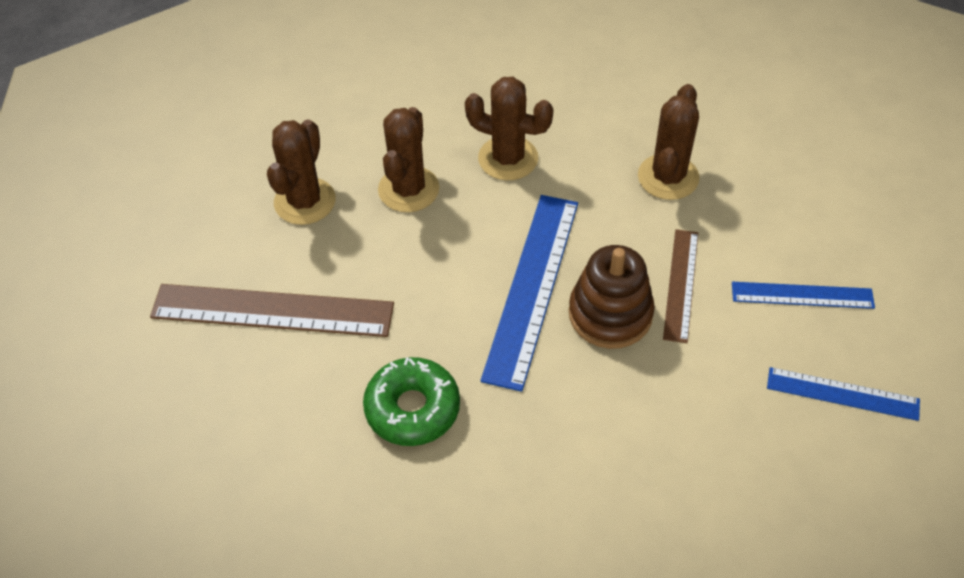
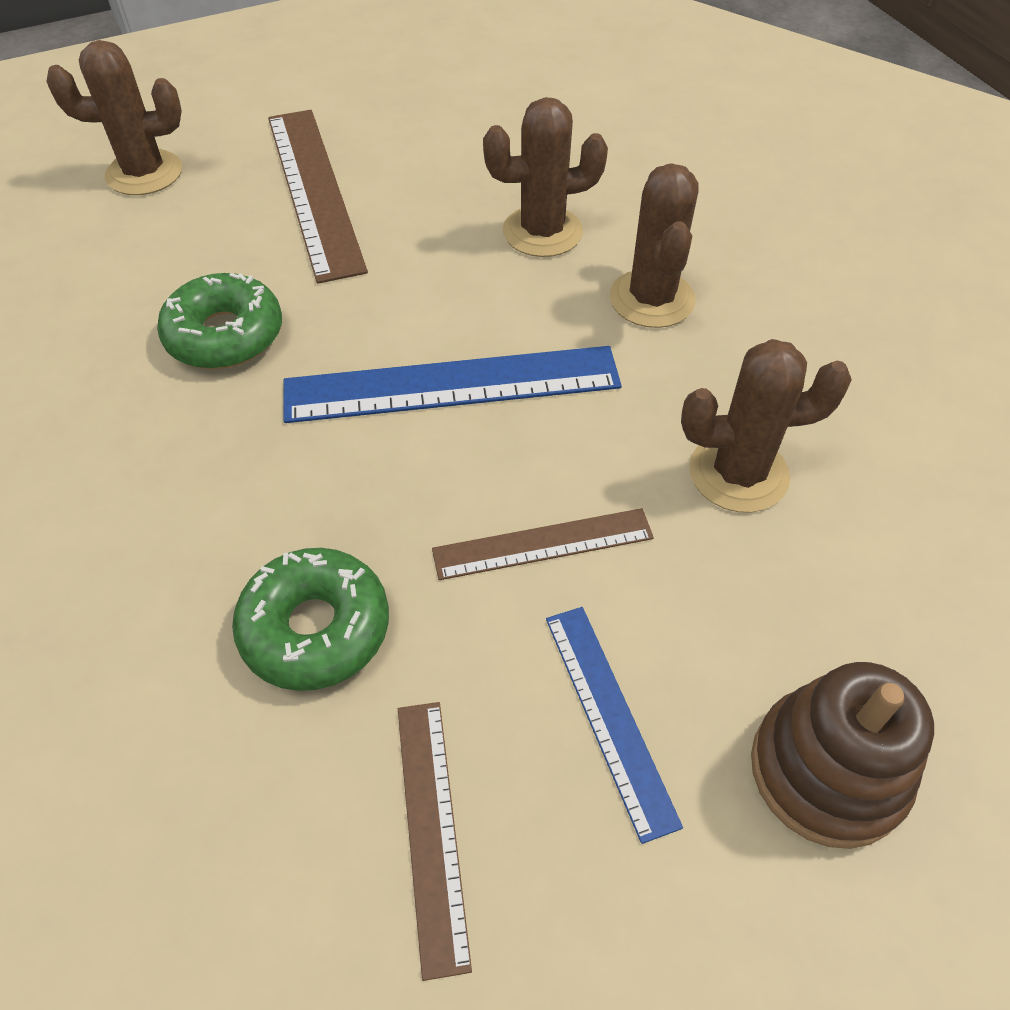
camera: 65 degrees right, 0 degrees up
brown cactus [267,119,336,225] -> brown cactus moved to [46,40,182,195]
brown stacking toy [569,245,655,349] -> brown stacking toy moved to [751,662,934,849]
blue ruler [767,367,920,421] -> brown ruler [398,702,472,981]
none -> green donut [232,548,389,691]

